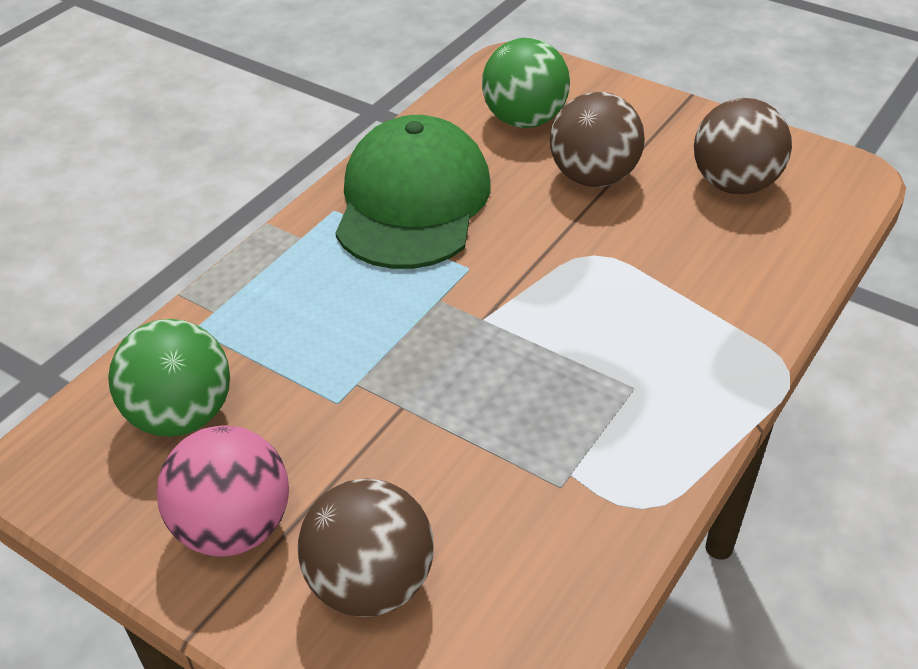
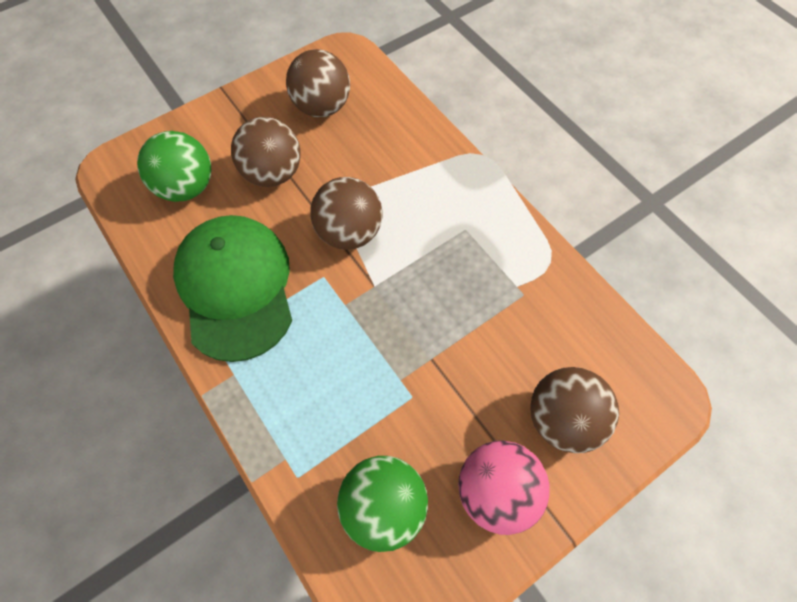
camera: 70 degrees left, 20 degrees up
green cap [336,115,491,269] -> green cap turned 45 degrees clockwise [173,215,292,362]
none -> brown ball [310,177,383,250]

